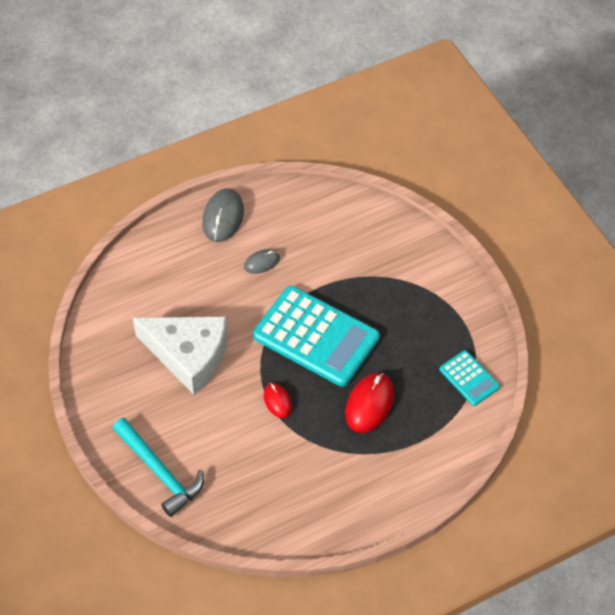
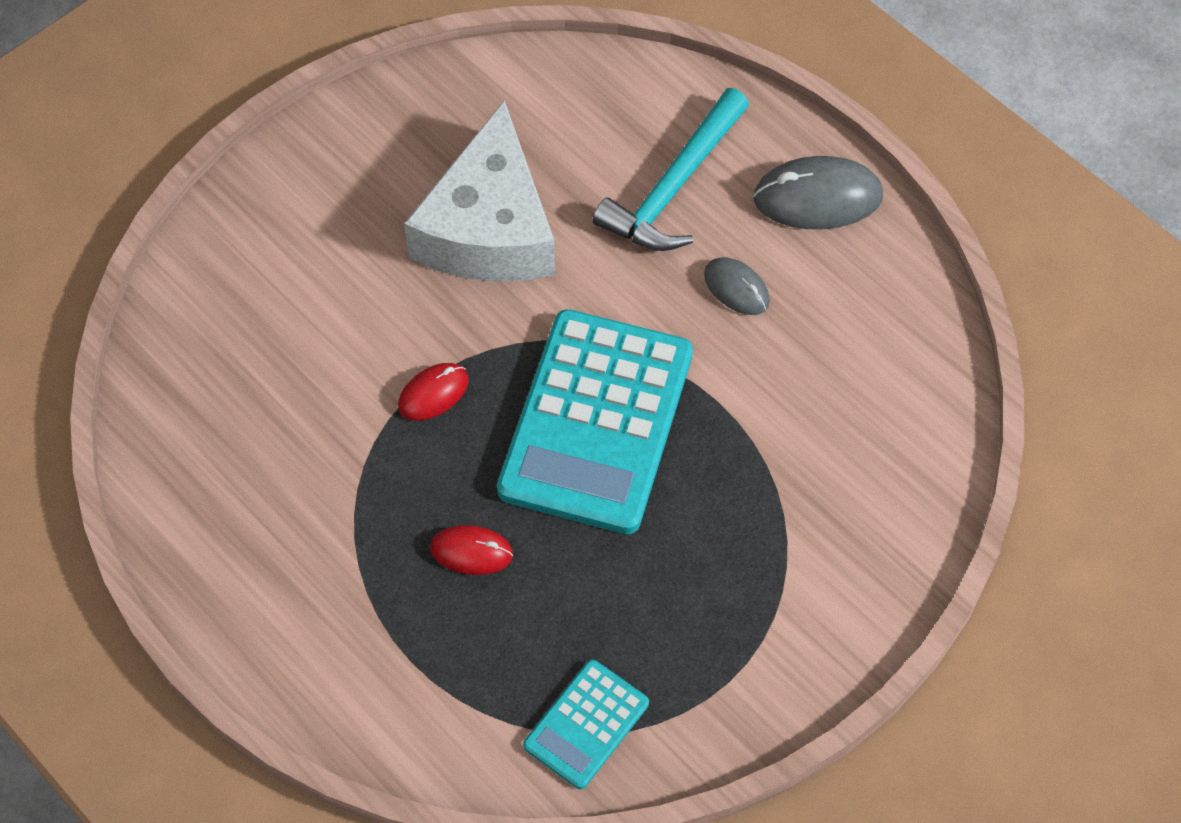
camera: 75 degrees right, 5 degrees up
turquoise hammer [112,418,204,517] -> turquoise hammer moved to [592,88,749,251]
red mouse [345,373,394,433] -> red mouse [430,525,513,575], size x0.58

